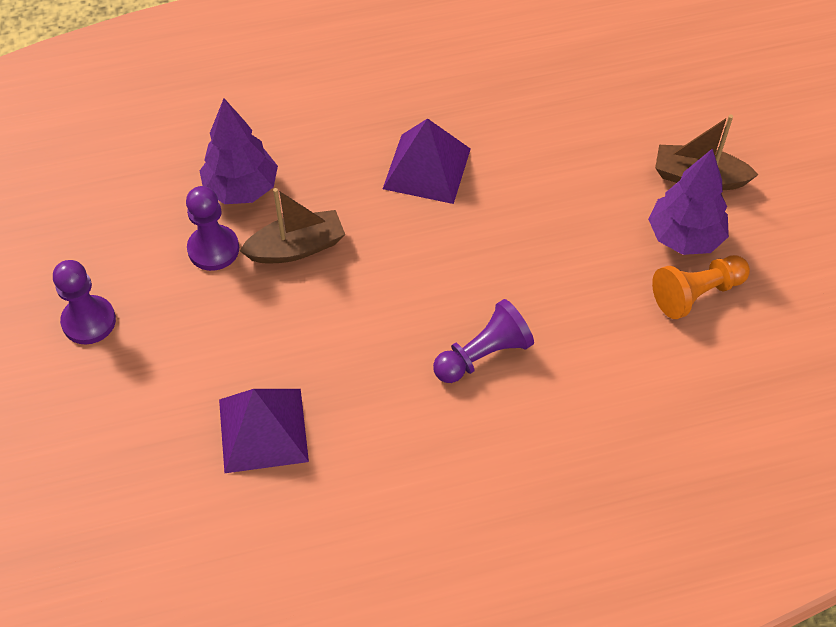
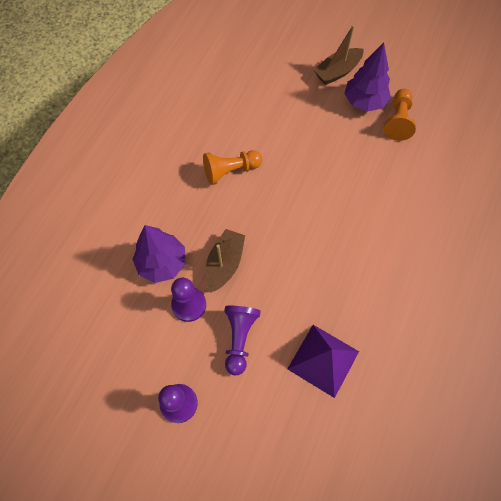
camera: 50 degrees left, 10 degrees up
purple pyramid [383,118,471,204] -> orange pawn [203,150,262,185]
purple pawn [433,299,534,383] -> purple pawn moved to [224,306,261,376]

